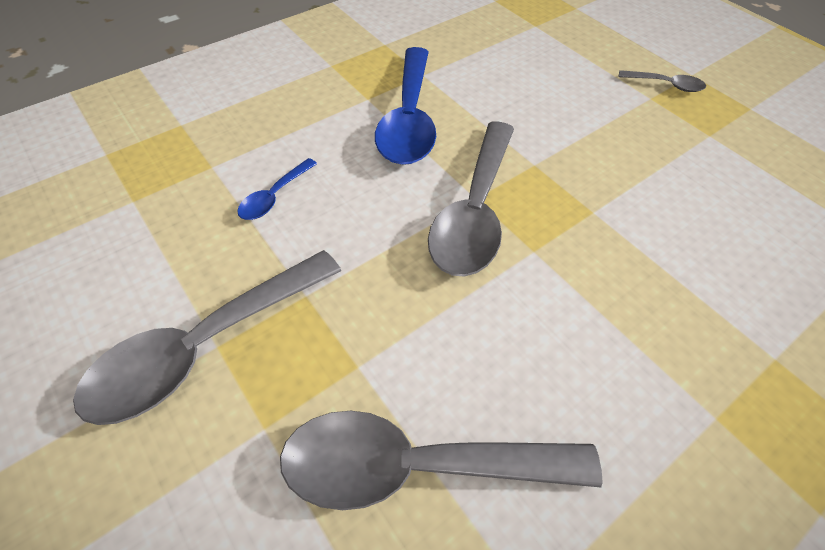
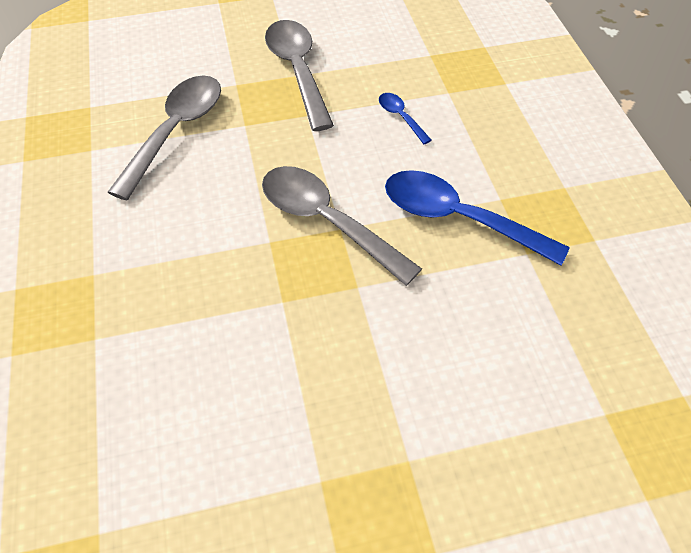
camera: 115 degrees right, 0 degrees up
grey spoon [618,70,706,92] -> none

